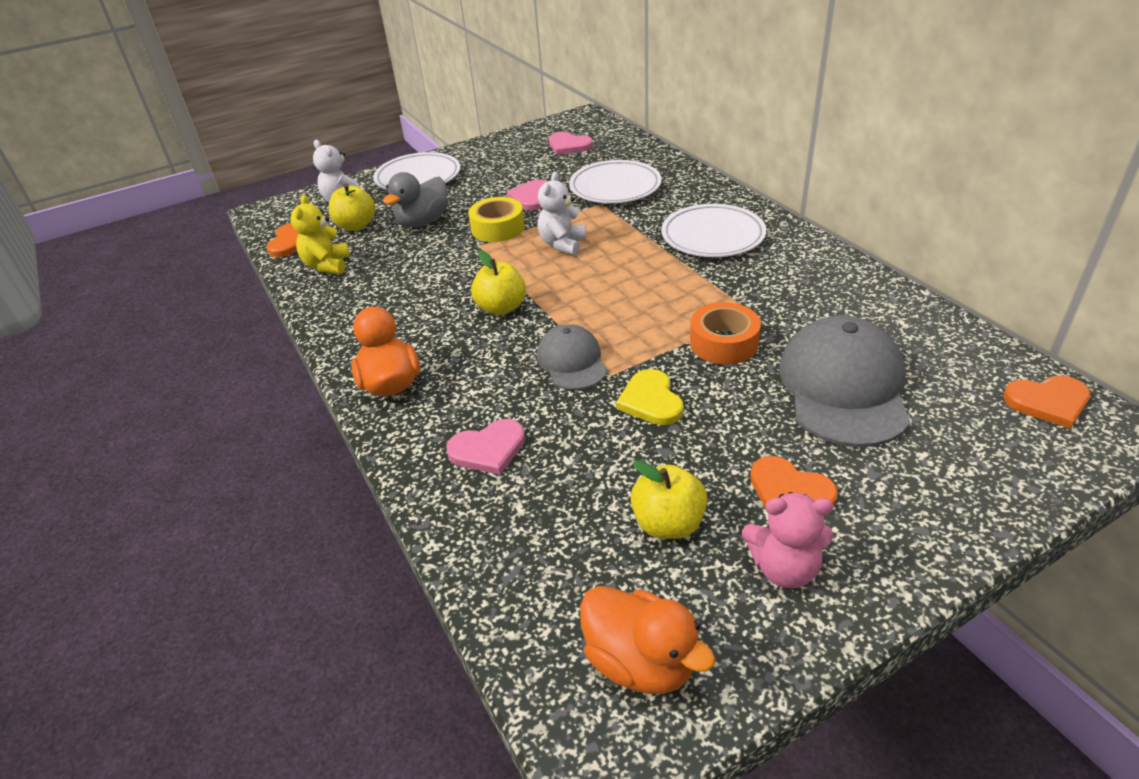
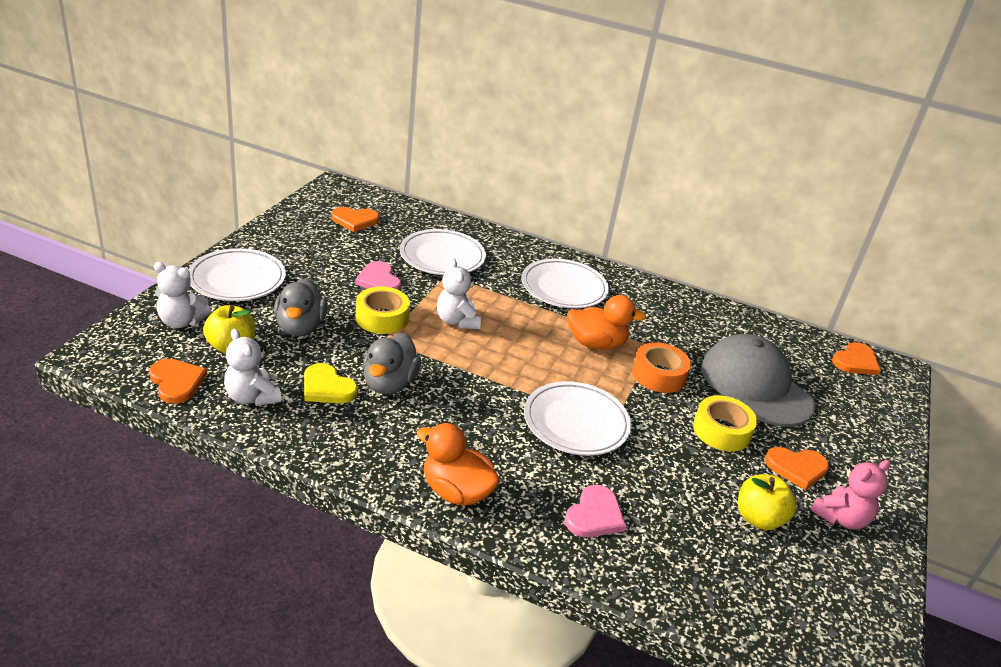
camera: 45 degrees left, 5 degrees down
yellow teddy bear [290,195,350,274] -> white teddy bear [224,328,281,406]
yellow apple [471,250,526,315] -> none
grey cap [537,324,607,390] -> white plate [524,381,631,456]
pink heart [549,132,593,155] -> orange heart [331,207,379,232]
orange duck [580,586,716,694] -> orange duck moved to [567,295,647,349]
yellow heart [616,369,684,425] -> yellow heart moved to [304,363,358,403]
none -> grey duck [363,333,421,394]
none -> yellow tape [693,395,757,452]

